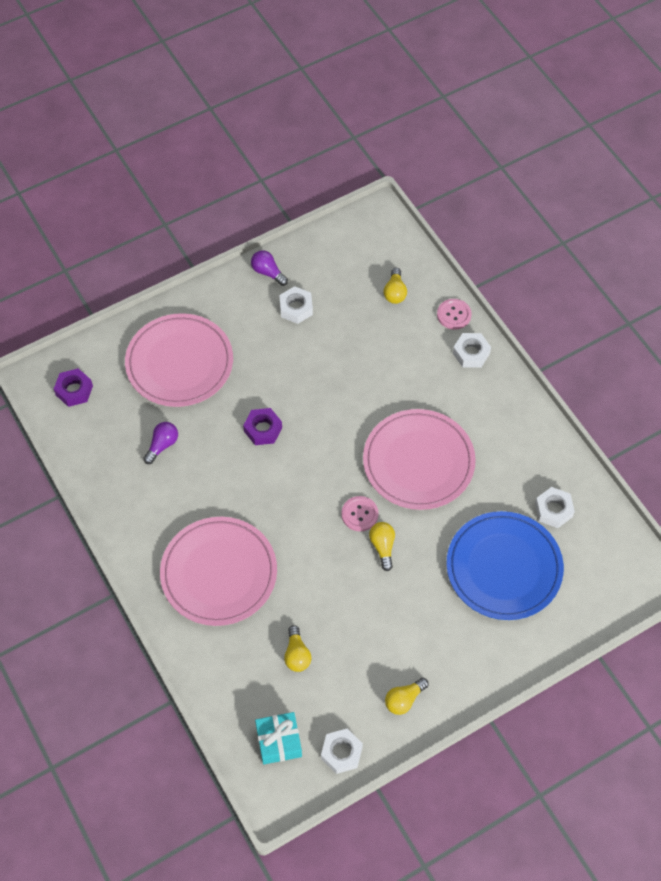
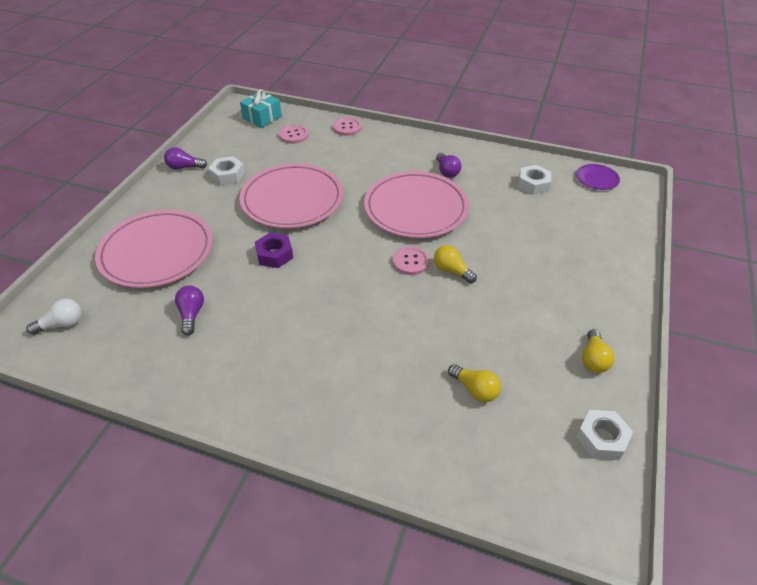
camera: 40 degrees left, 15 degrees down
purple nut [54,369,93,407] -> white light bulb [26,299,82,335]
pink plate [160,517,277,626] -> pink plate moved to [240,163,343,228]
turquoise gift [255,712,302,765] -> turquoise gift moved to [240,89,282,128]
yellow light bulb [384,268,407,304] -> pink button [279,125,308,144]
blue plate [446,511,564,620] -> none
white nut [453,333,491,368] -> none
none -> purple light bulb [436,153,461,178]
none -> purple plate [576,164,620,190]

